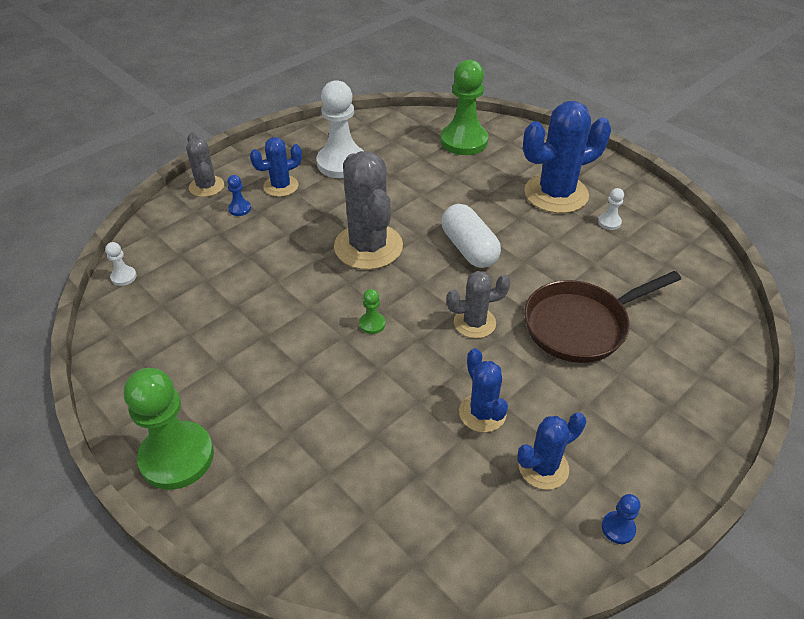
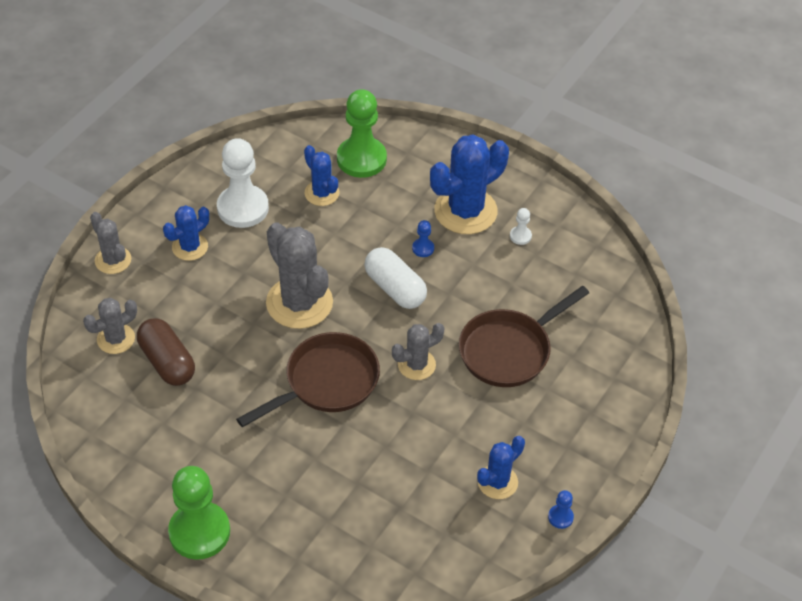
camera: 15 degrees left, 5 degrees up
white pawn [105,242,137,286] -> none
blue pawn [227,175,251,216] -> blue pawn moved to [412,220,434,257]
green pawn [359,289,385,334] -> brown pan [236,332,380,427]
blue cactus [459,348,508,432] -> blue cactus moved to [304,145,339,206]
none -> grey cactus [83,298,137,354]
none -> brown capsule [137,318,195,386]

